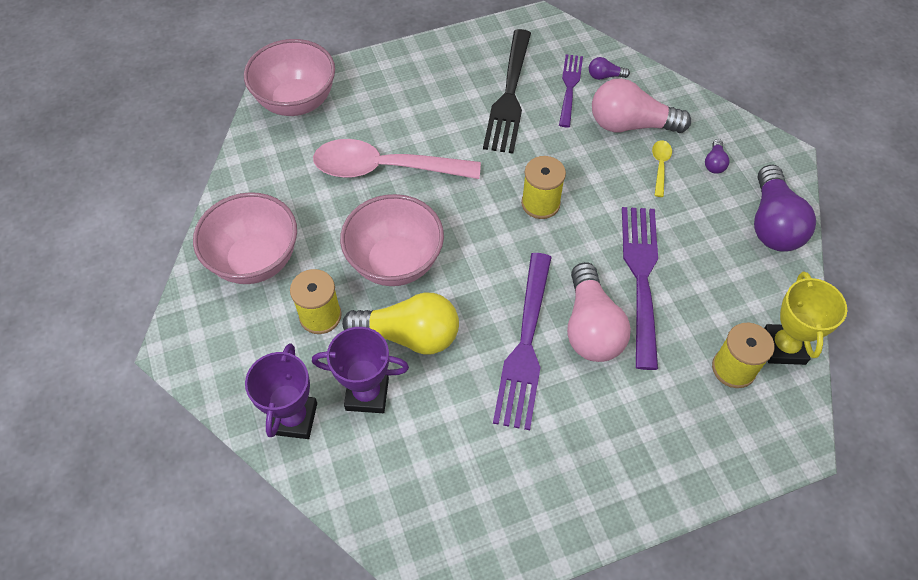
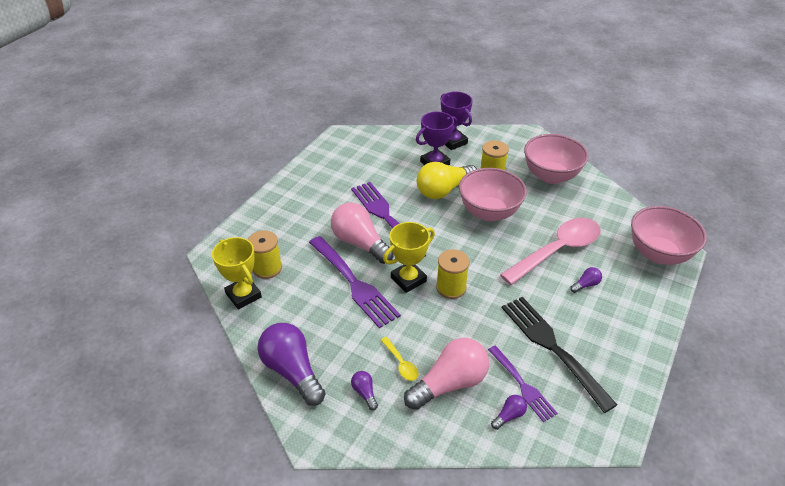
camera: 140 degrees right, 15 degrees down
none -> yellow trophy [383,222,435,293]
none -> purple light bulb [570,267,602,293]

